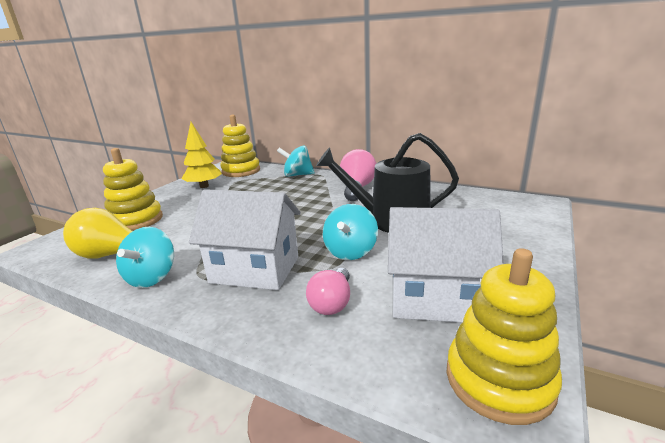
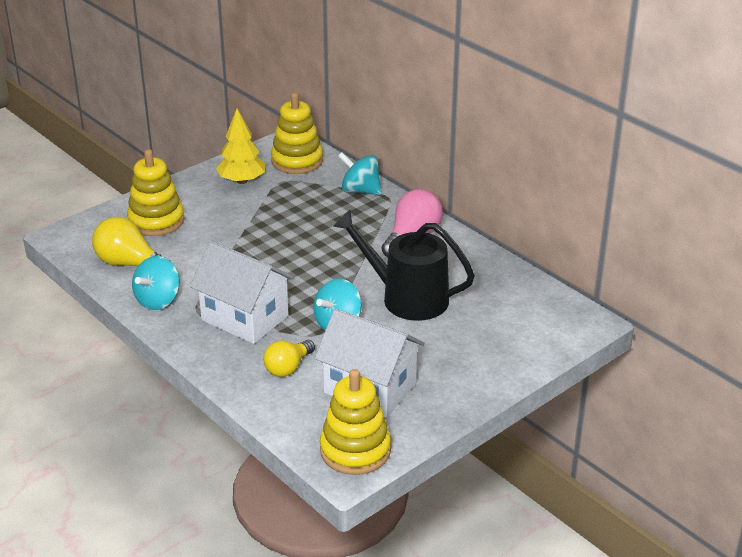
camera: 20 degrees right, 10 degrees up
pink light bulb [306,268,350,315] -> yellow light bulb [263,340,315,377]

